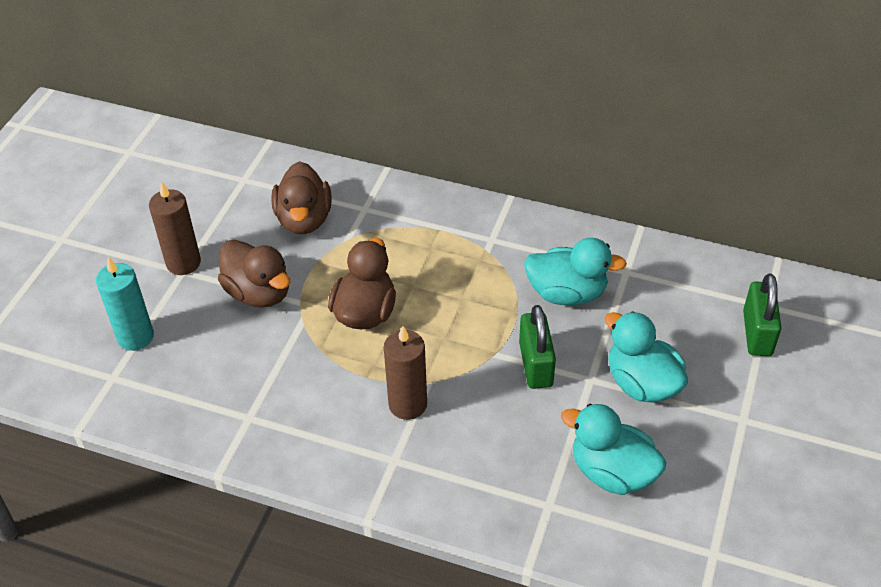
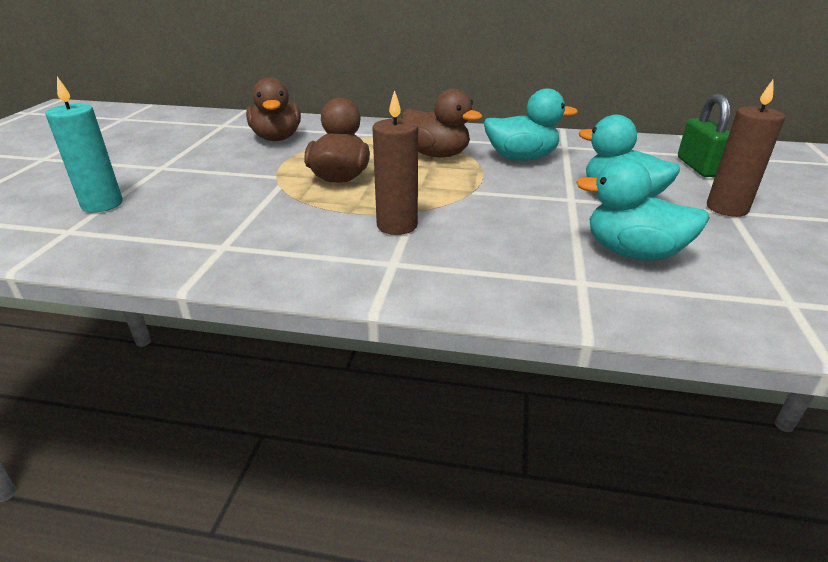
camera: 10 degrees left, 15 degrees down
brown candle [149,181,201,275] -> brown candle moved to [707,80,785,217]
brown duck [218,240,290,308] -> brown duck moved to [401,89,482,157]
green padlock [519,305,556,389] -> none

